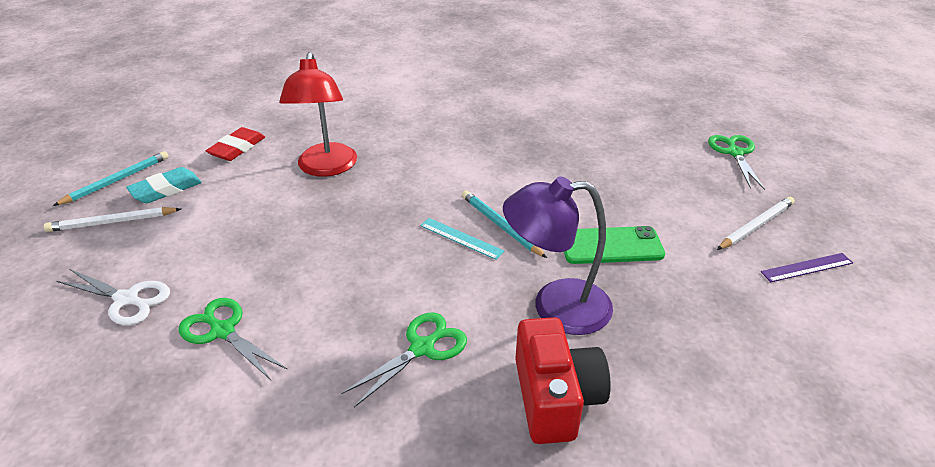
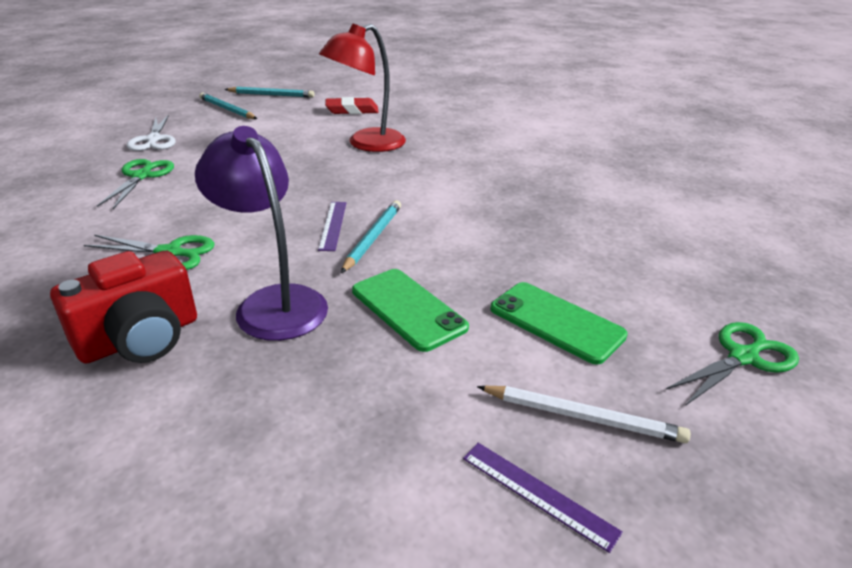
camera: 55 degrees right, 5 degrees down
white pencil [44,207,181,232] -> turquoise pencil [199,92,257,119]
turquoise eraser [126,167,202,203] -> none
turquoise ruler [420,218,505,260] -> purple ruler [318,202,346,251]
none -> green phone [490,282,628,365]

